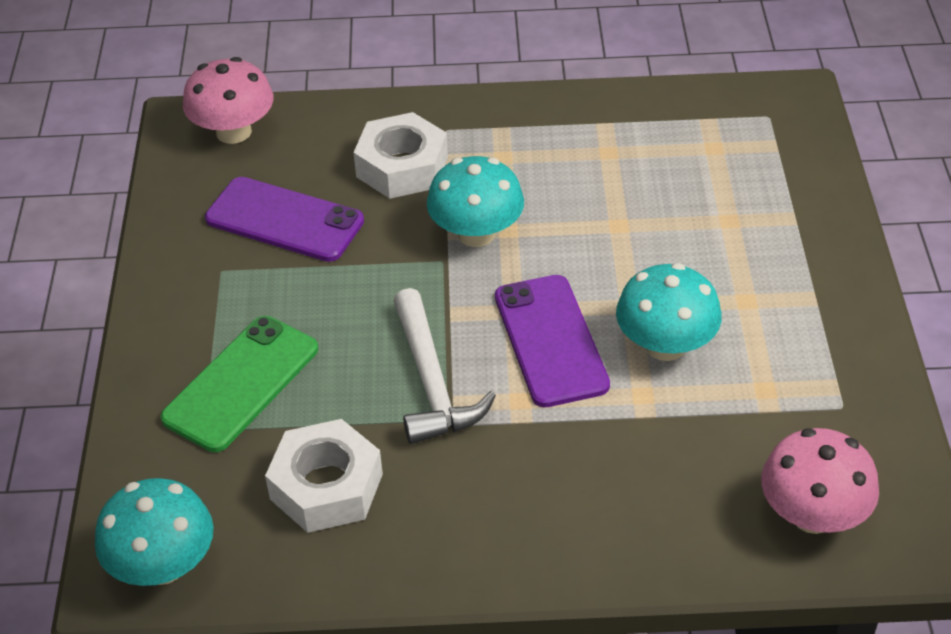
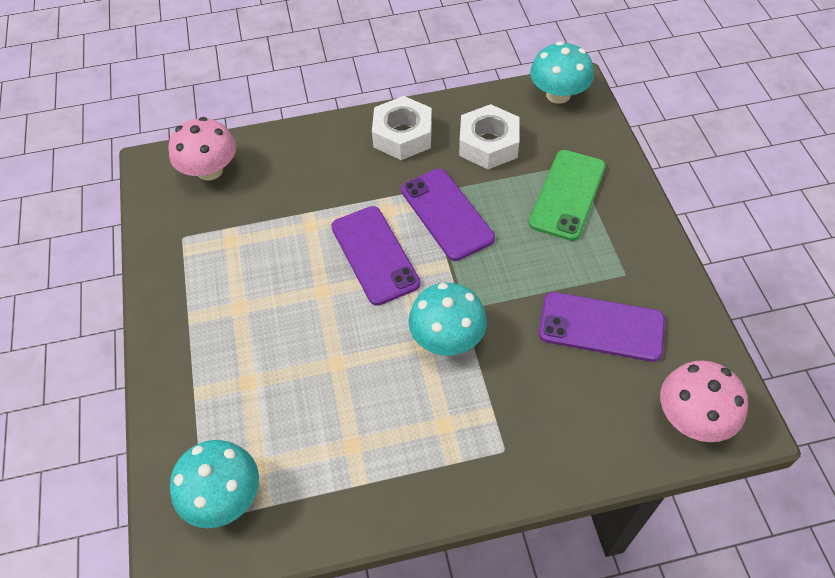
camera: 170 degrees right, 10 degrees up
white nut [353,112,448,199] -> white nut moved to [372,96,432,160]
white hammer [393,288,496,444] -> purple phone [401,169,495,261]
turquoise mushroom [616,263,722,361] -> turquoise mushroom moved to [170,440,259,528]

